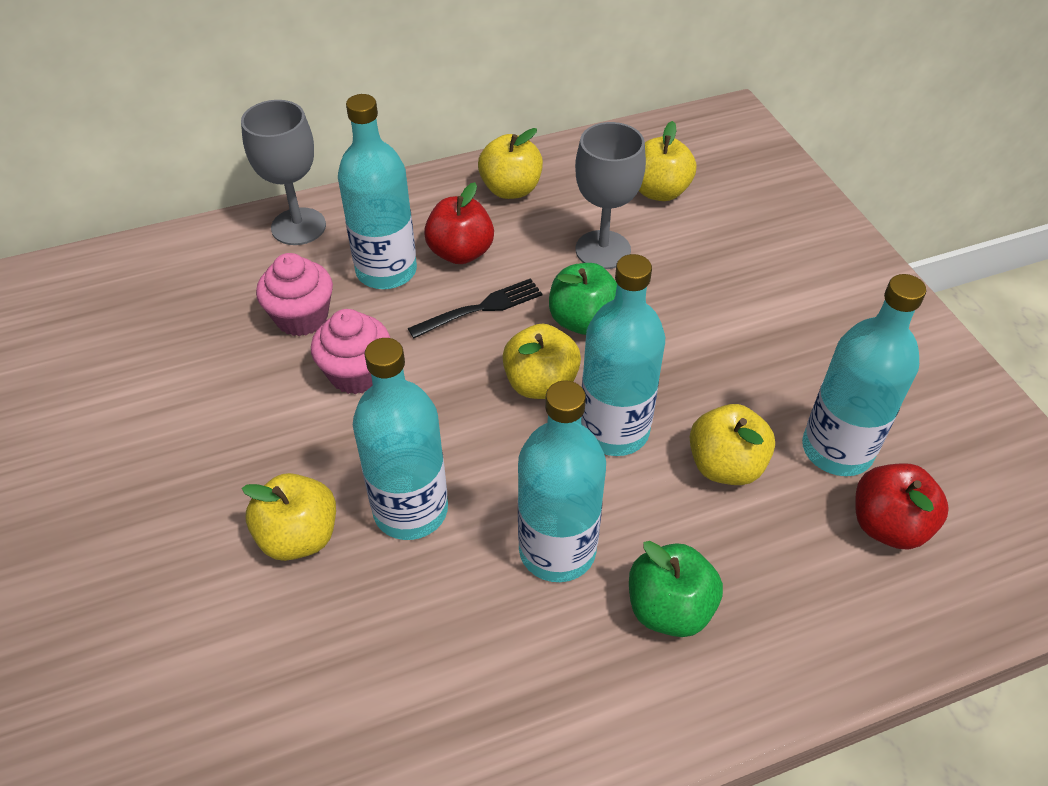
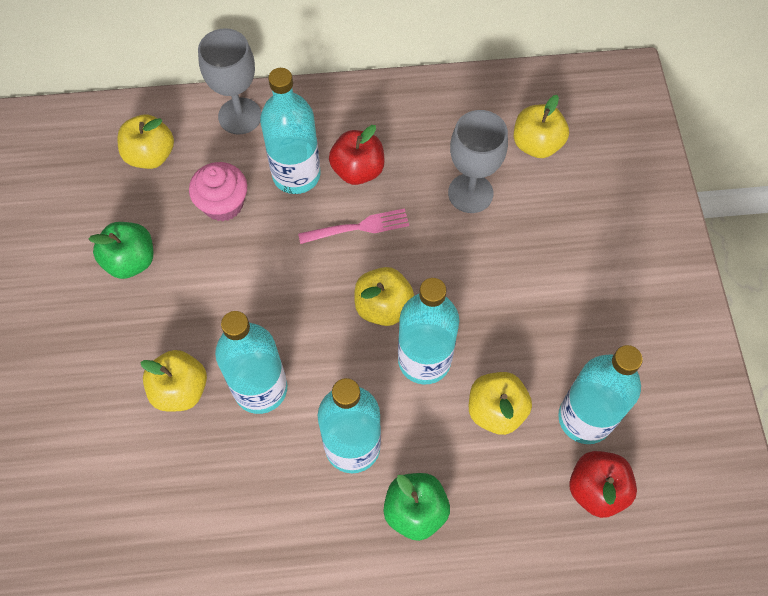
camera: 15 degrees right, 15 degrees up
pink cupcake [311,309,390,394] -> none
black fork [408,278,542,338] -> pink fork [298,208,409,244]
yellow apple [478,128,543,199] -> yellow apple moved to [117,114,174,169]
green apple [549,263,617,335] -> green apple moved to [89,222,153,279]

